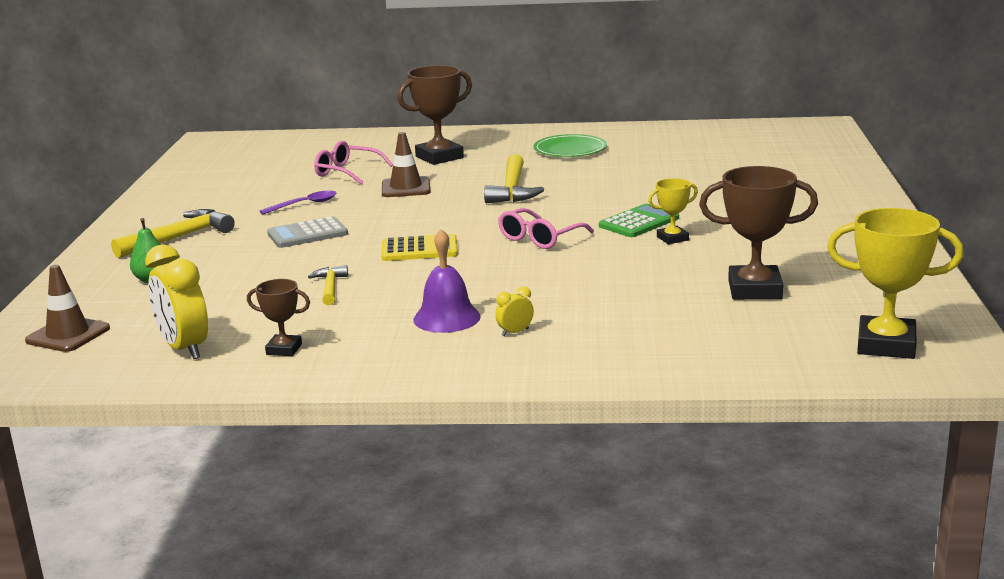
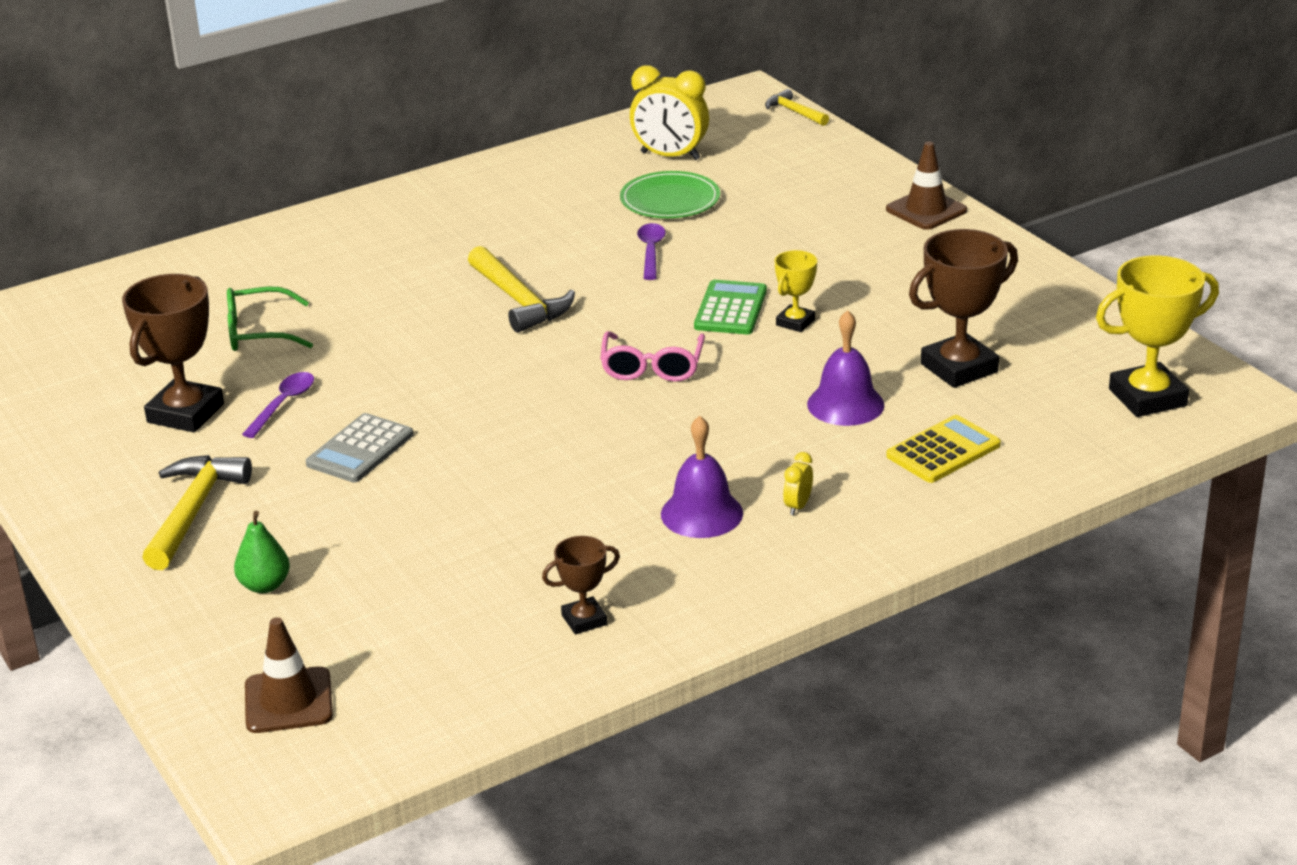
camera: 35 degrees left, 10 degrees up
yellow clock [145,244,208,359] -> yellow clock moved to [630,65,709,160]
yellow hammer [308,265,348,305] -> yellow hammer moved to [765,89,829,126]
pink glasses [314,141,393,184] -> green glasses [227,287,313,351]
yellow calculator [381,234,458,261] -> yellow calculator moved to [886,415,1001,483]
brown traffic cone [382,132,430,197] -> brown traffic cone moved to [886,142,967,230]
brown trophy [398,66,472,165] -> brown trophy moved to [122,274,224,432]
green plate [534,134,607,157] -> green plate moved to [620,171,720,218]
none -> purple spoon [637,223,666,280]
none -> purple bell [807,310,884,426]

